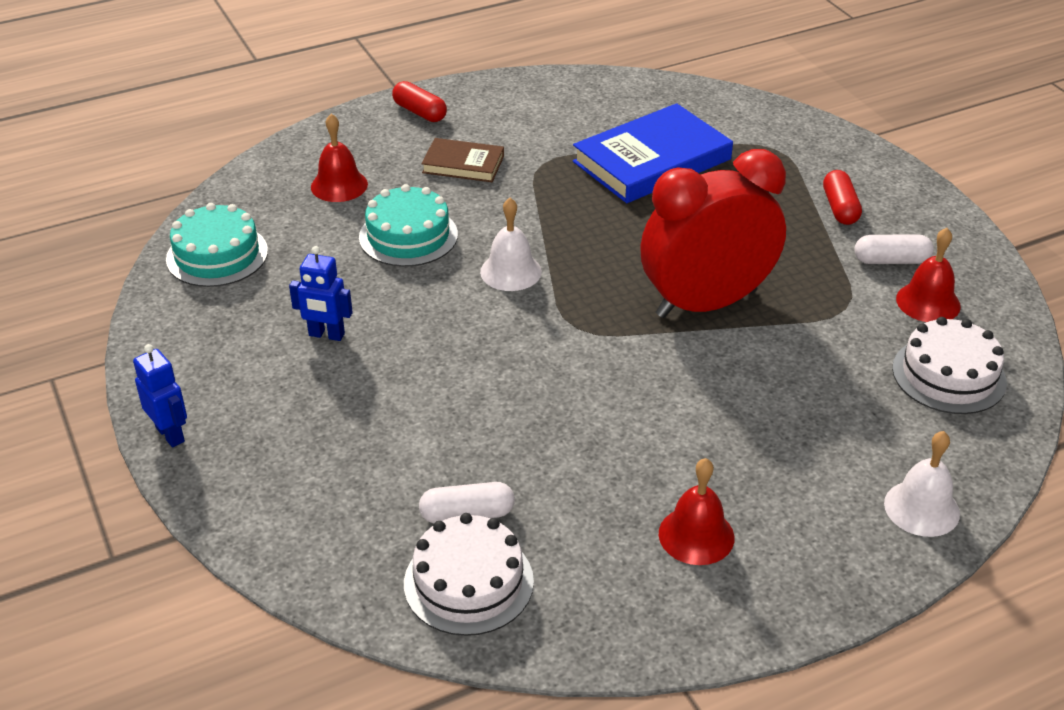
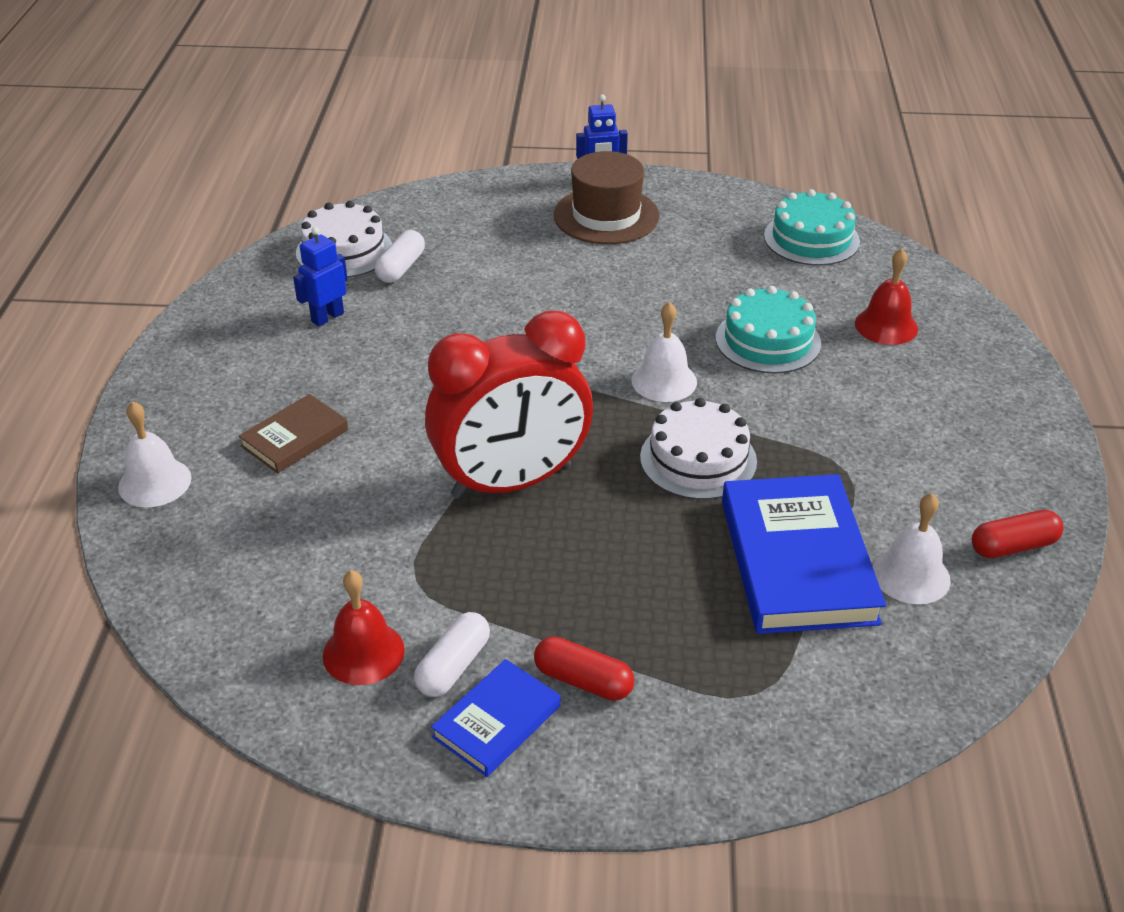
camera: 120 degrees right, 0 degrees up
blue robot [289,246,353,341] -> blue robot moved to [293,227,348,326]
red capsule [392,81,447,122] -> red capsule moved to [972,510,1064,558]
brown book [421,138,504,182] -> brown book moved to [239,394,348,474]
red clock [640,149,786,318] -> red clock turned 60 degrees clockwise [425,311,593,500]
red bell [659,458,734,565] -> none
white cake [892,317,1007,414] -> white cake moved to [640,398,757,500]
none -> blue book [431,659,560,777]
none -> brown hat [554,151,660,244]
none -> white bell [873,493,951,604]

